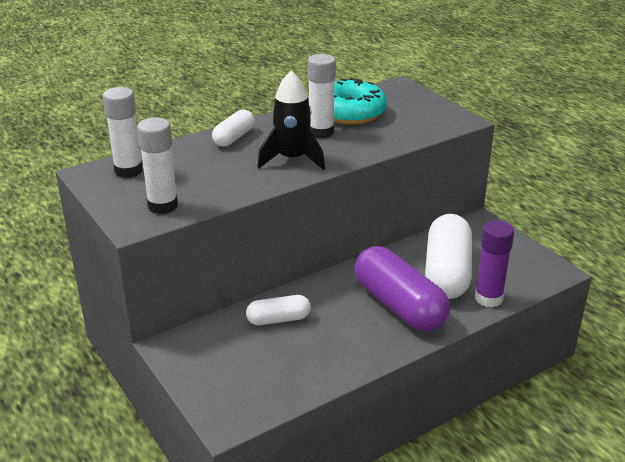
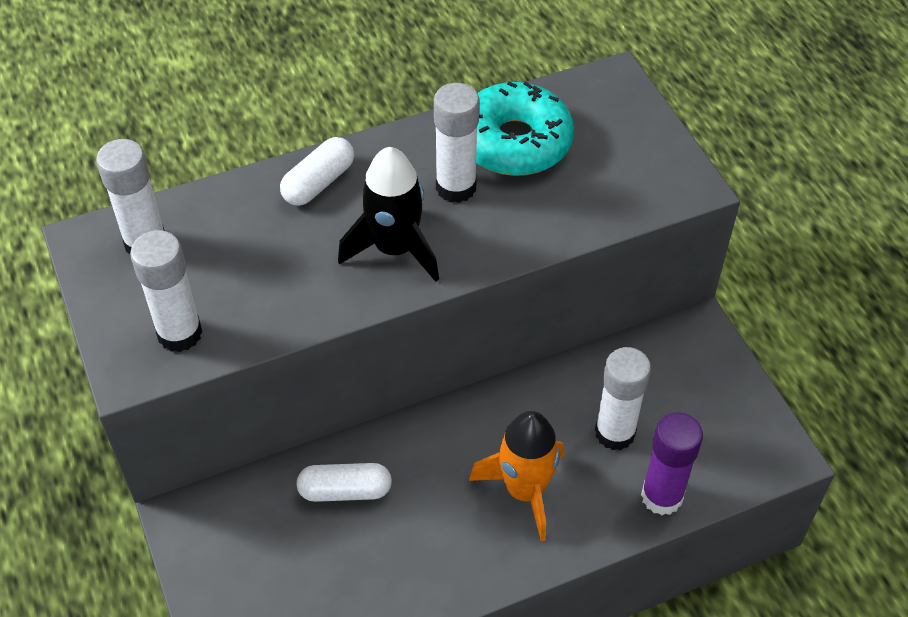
camera: 10 degrees right, 20 degrees up
purple capsule [355,246,450,331] -> orange rocket [469,411,564,541]
white capsule [425,214,472,299] -> white glue stick [595,347,651,450]

